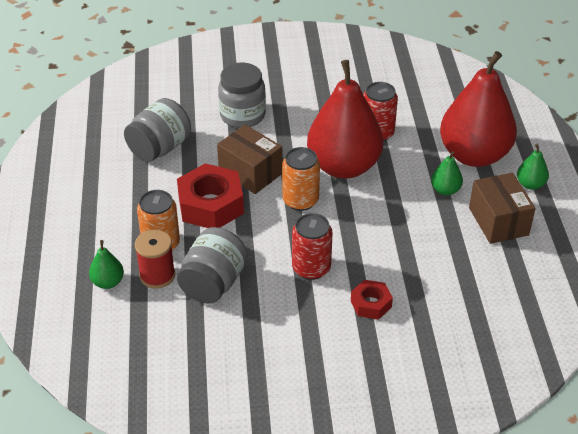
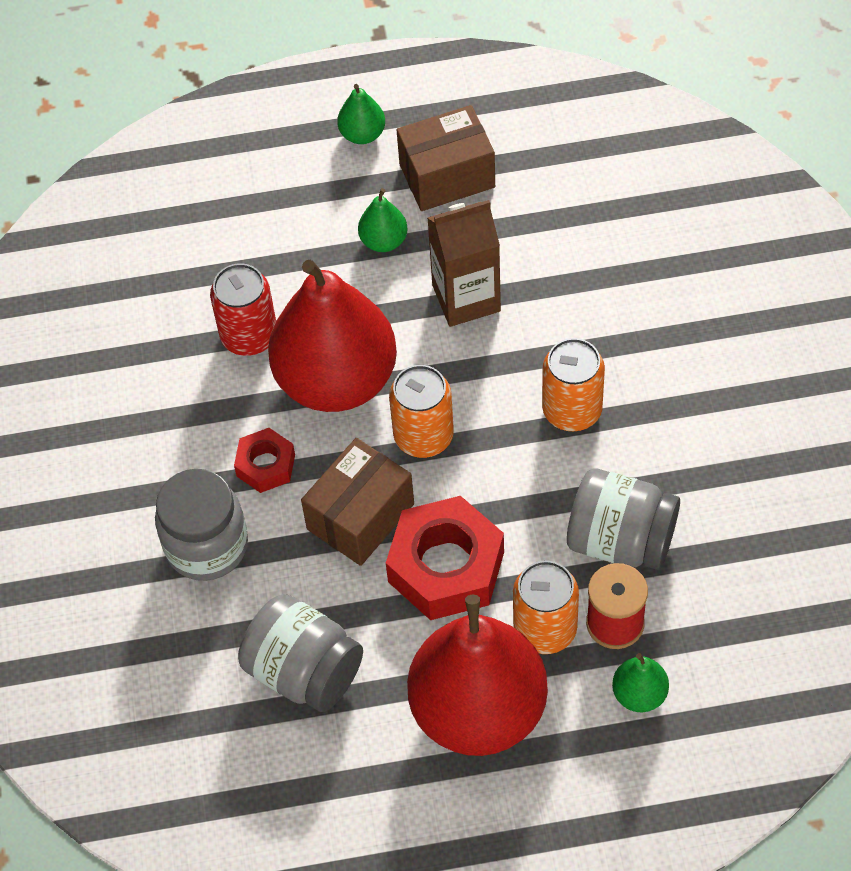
camera: 90 degrees left, 15 degrees up
red can [292,213,333,280] -> orange can [542,338,605,431]
red nut [351,280,393,320] -> red nut moved to [234,428,295,493]
red pear [440,51,517,167] -> red pear moved to [407,594,548,756]
none -> brown carton [427,200,501,327]

